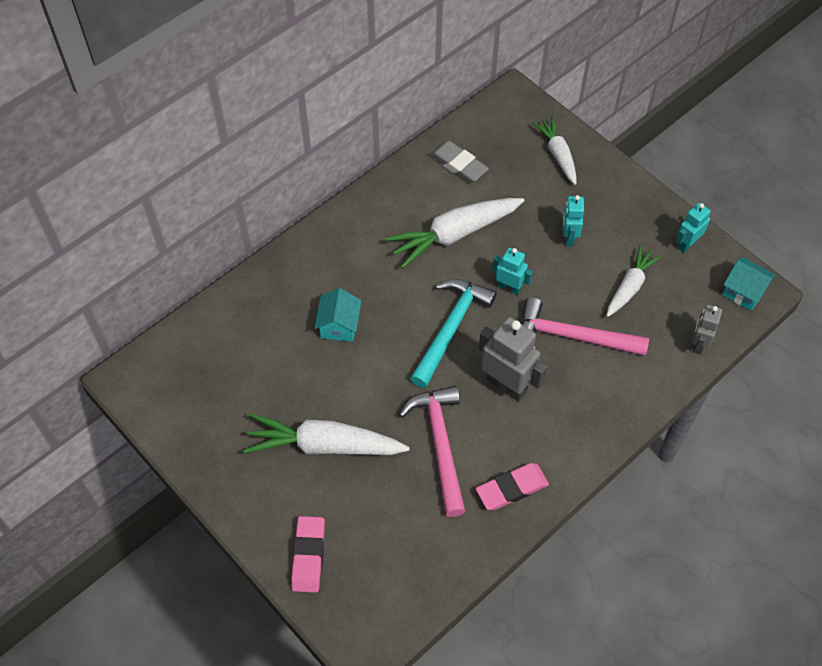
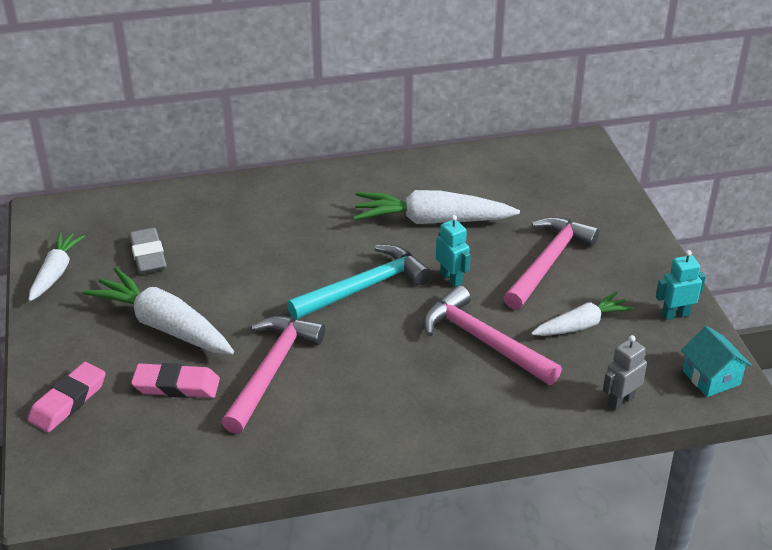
camera: 30 degrees right, 20 degrees down
turquoise house [315,288,362,342] -> none
grey eraser [429,140,489,183] -> grey eraser moved to [129,228,166,274]
pink eraser [476,463,549,510] -> pink eraser moved to [131,363,220,398]
grey robot [479,317,547,401] -> none
white carrot [533,117,577,185] -> white carrot moved to [29,232,85,301]
turquoise robot [563,195,584,246] -> pink hammer [503,217,599,310]

